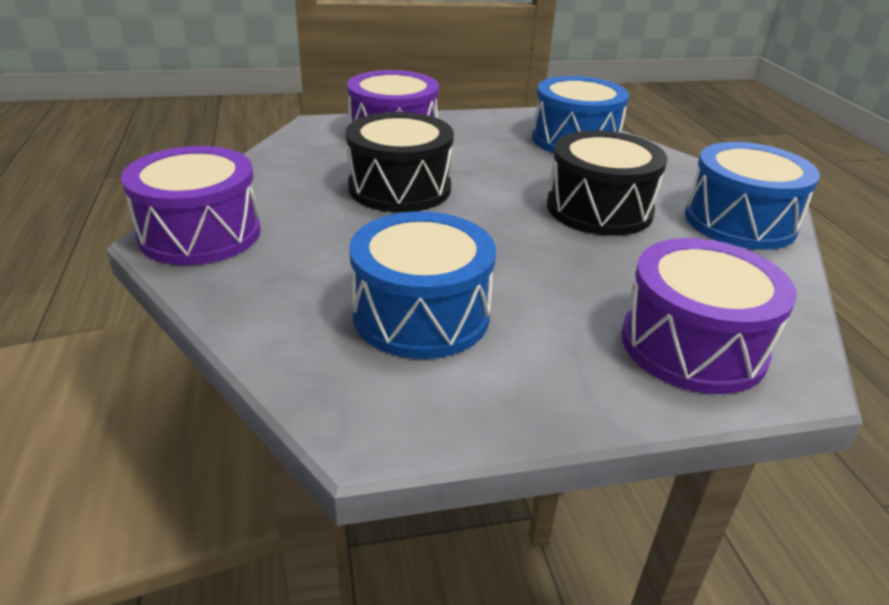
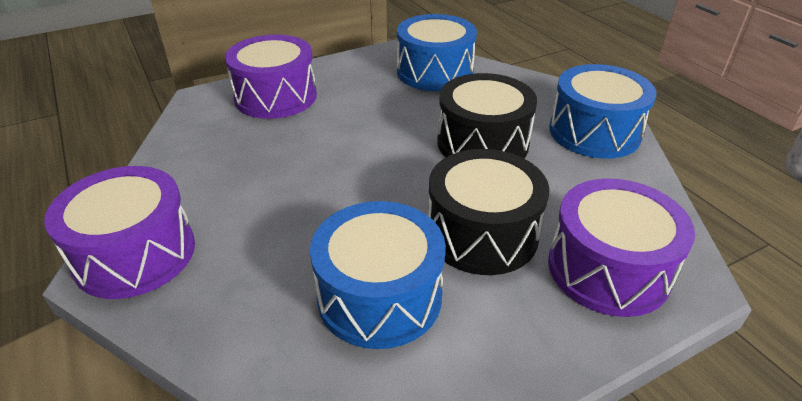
camera: 15 degrees left, 5 degrees up
black drum [346,112,454,212] -> black drum moved to [428,149,550,275]

